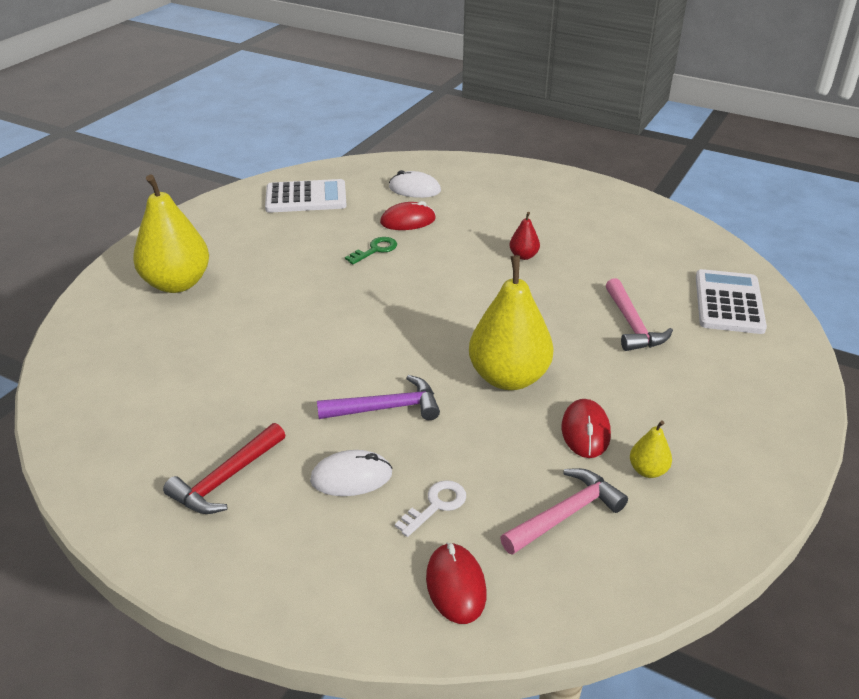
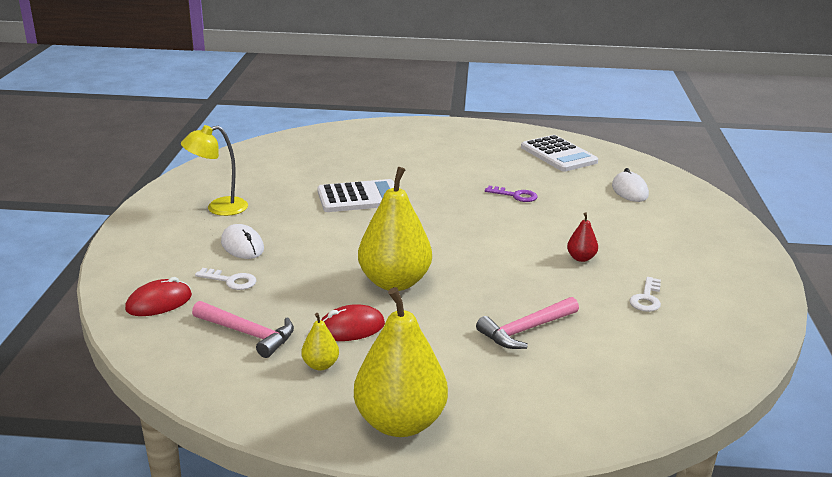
camera: 65 degrees right, 10 degrees down
yellow pear [133,174,209,293] -> yellow pear moved to [354,287,448,437]
red hammer [163,423,285,514] -> yellow lamp [181,125,248,216]
purple hammer [317,375,440,420] -> none
green key [345,237,397,264] -> purple key [485,186,537,202]
red mouse [380,201,436,230] -> none
white calculator [696,269,767,334] -> white calculator moved to [317,179,394,212]
none -> white key [630,277,661,312]

